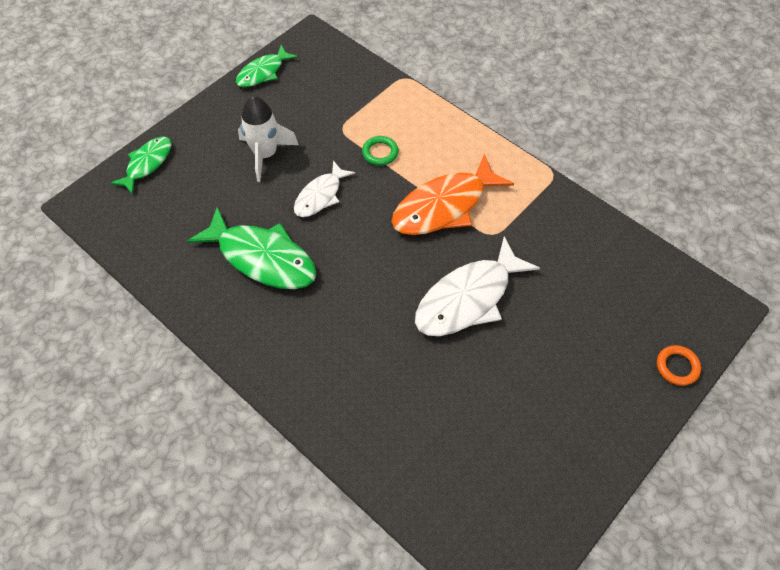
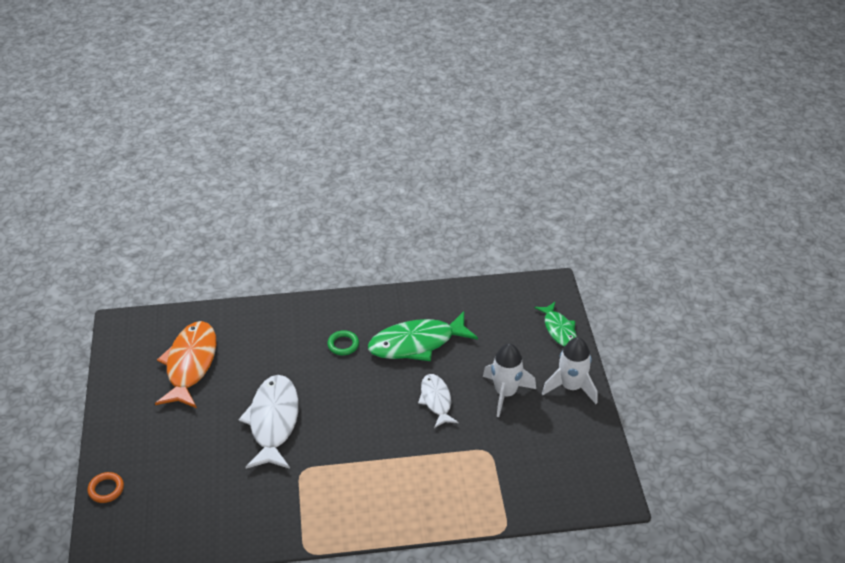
camera: 130 degrees right, 15 degrees down
green fish [236,45,298,87] -> none
green ring [362,136,398,166] -> green ring moved to [327,330,359,355]
orange fish [391,153,514,235] -> orange fish moved to [155,321,216,408]
none -> white rocket [542,337,597,404]

